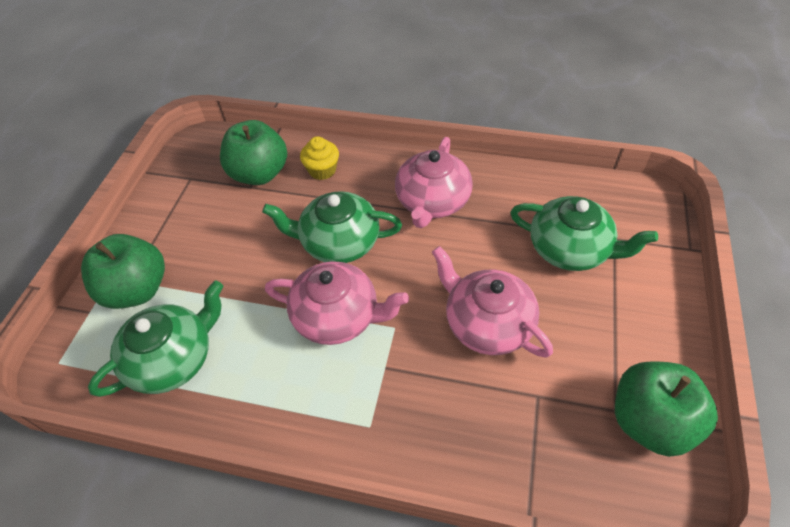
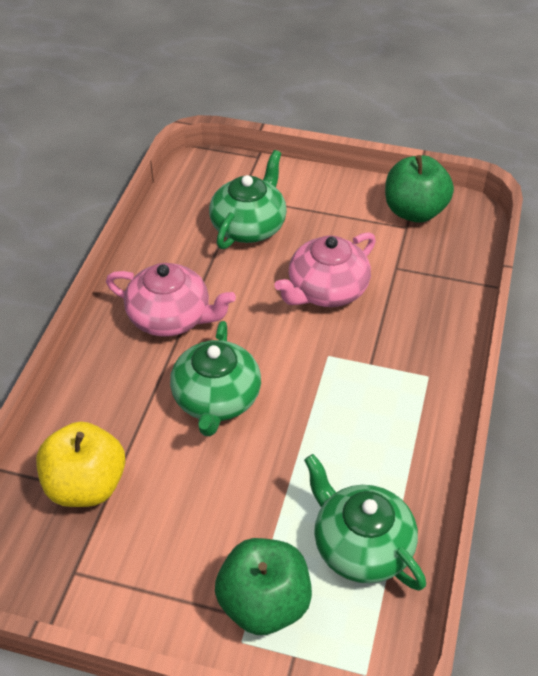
camera: 90 degrees left, 5 degrees down
green apple [220,120,287,185] -> yellow apple [36,421,125,507]
pink teapot [265,261,409,345] -> none
yellow cupcake [300,136,339,180] -> none

